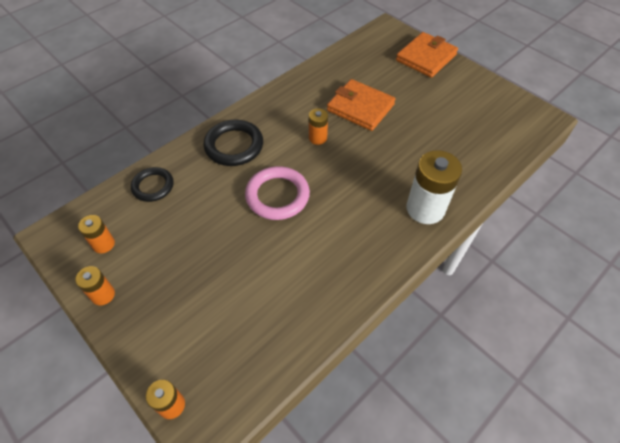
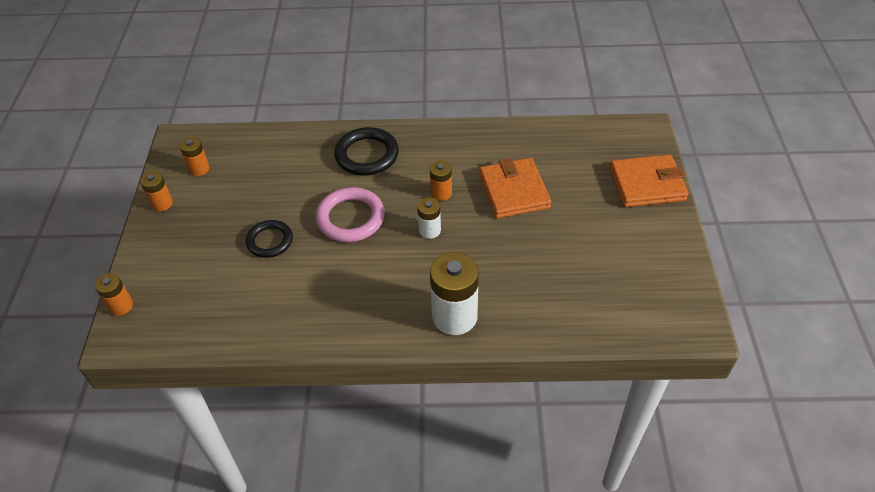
camera: 45 degrees right, 5 degrees down
black ring [131,167,174,202] -> black ring moved to [246,220,293,258]
none -> white battery [417,197,441,239]

